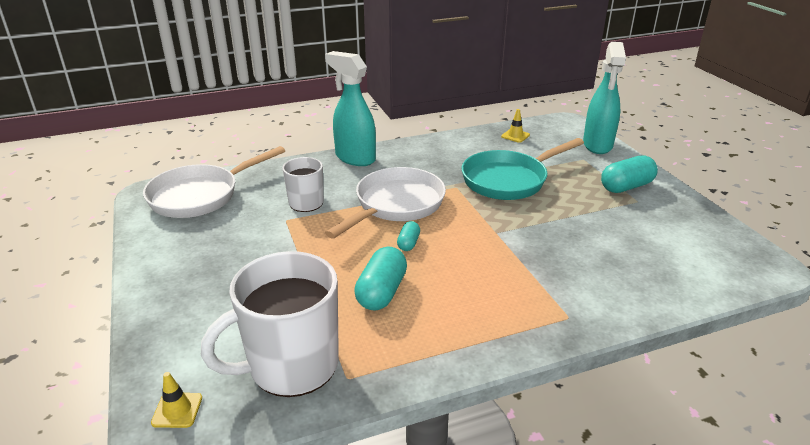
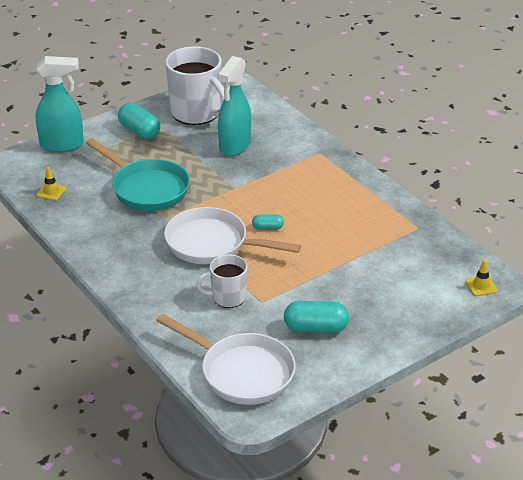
camera: 105 degrees left, 5 degrees up
white mug [201,251,339,397] -> white mug moved to [165,47,224,125]
turquoise spray bottle [325,51,376,166] -> turquoise spray bottle moved to [218,56,251,156]
turquoise capsule [354,247,407,311] -> turquoise capsule moved to [284,301,349,333]

